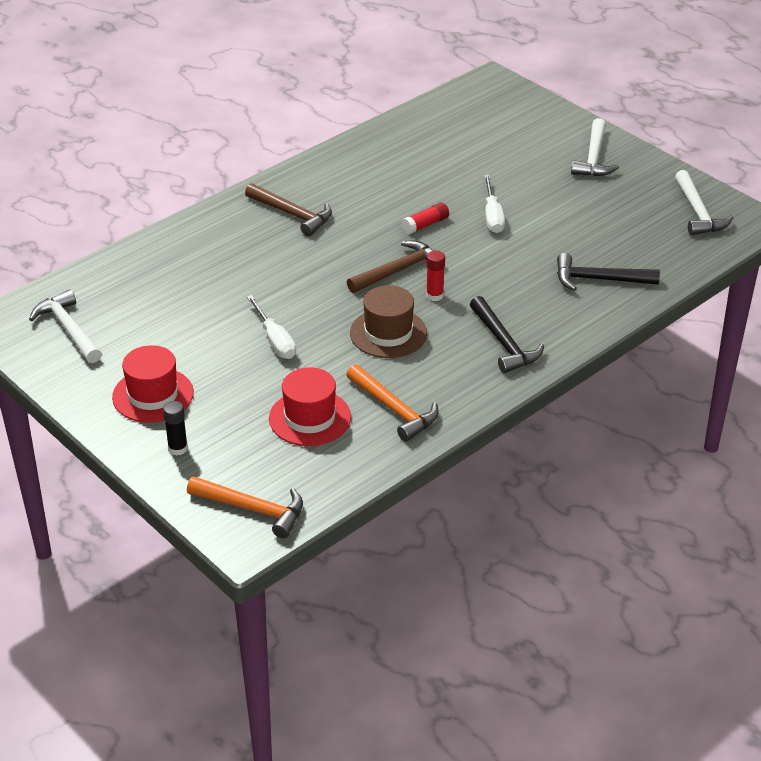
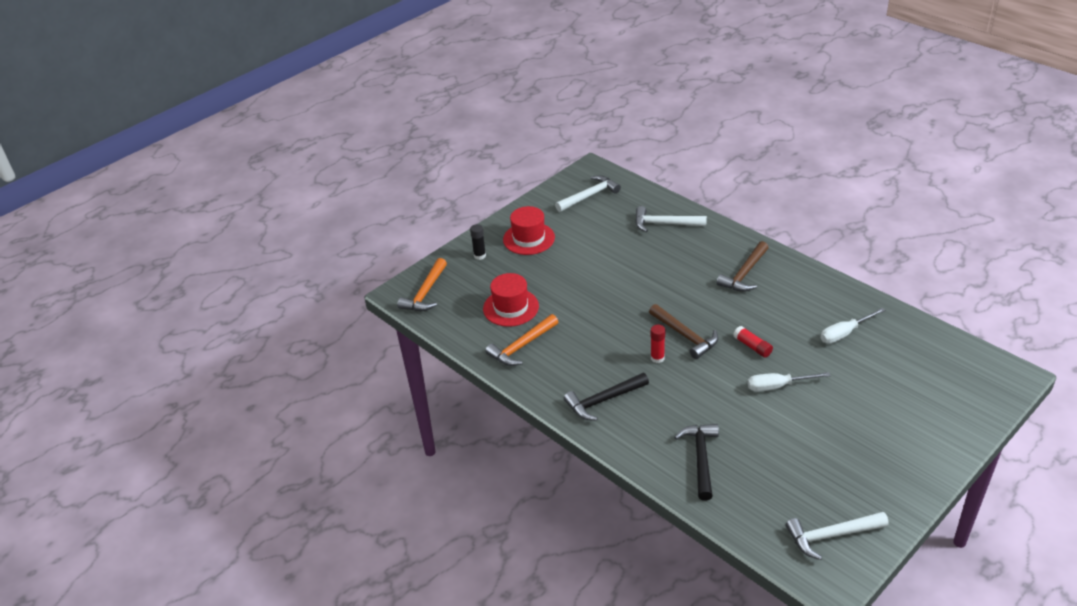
camera: 90 degrees right, 0 degrees up
white screwdriver [246,295,296,359] -> white screwdriver moved to [820,308,886,344]
brown hat [350,285,427,358] -> none
white hammer [571,118,619,176] -> white hammer moved to [635,206,707,232]

